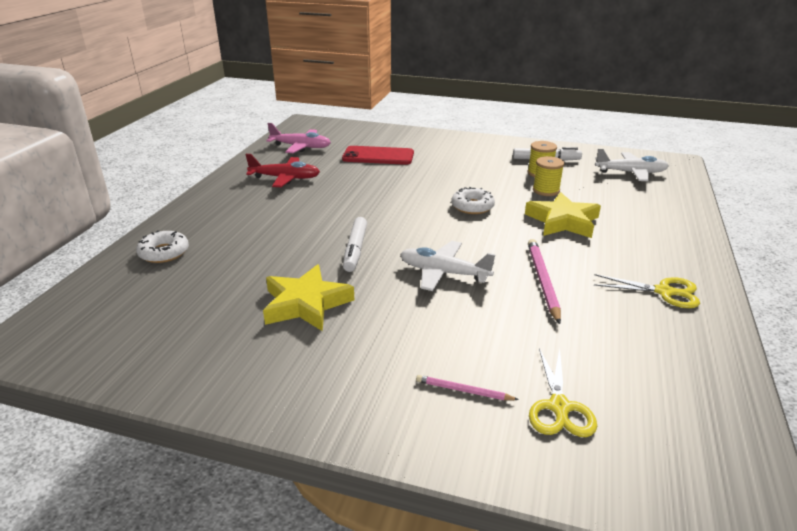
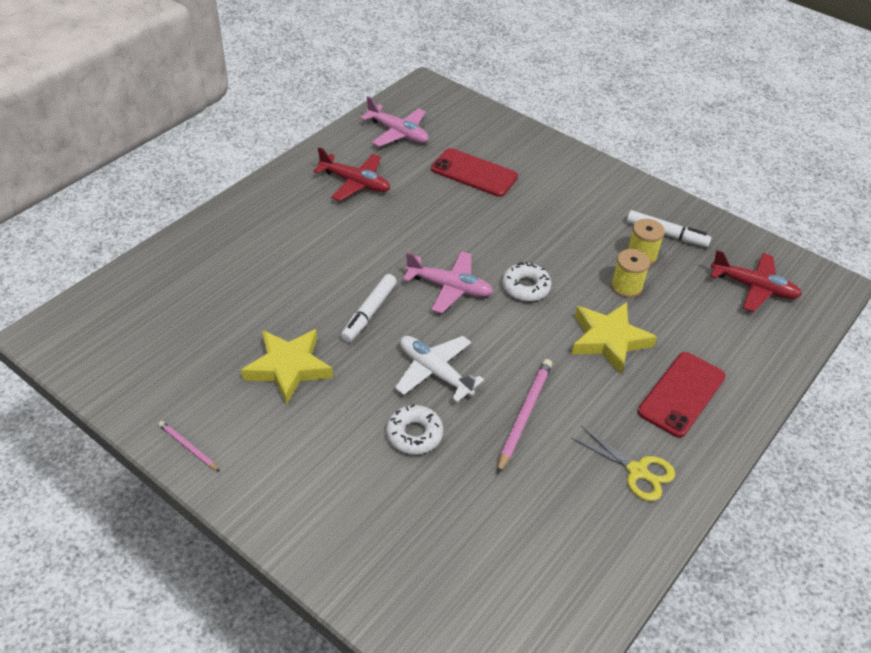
camera: 20 degrees right, 15 degrees up
white donut [136,230,189,263] -> white donut moved to [386,404,443,455]
pink pencil [416,375,519,400] -> pink pencil moved to [159,421,220,472]
yellow scissors [529,348,597,437] -> none
white plane [595,149,669,181] -> red plane [711,250,802,312]
none -> pink plane [403,251,493,313]
none -> red phone [638,352,726,438]

